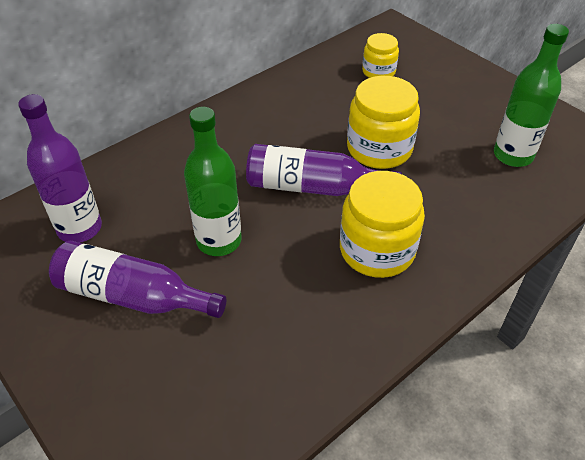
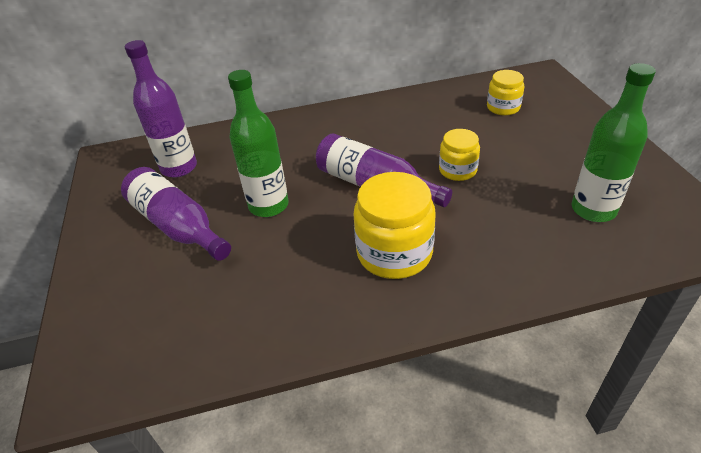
camera: 30 degrees right, 5 degrees down
yellow jar [347,76,420,169] -> yellow jar [439,129,480,181], size x0.58

